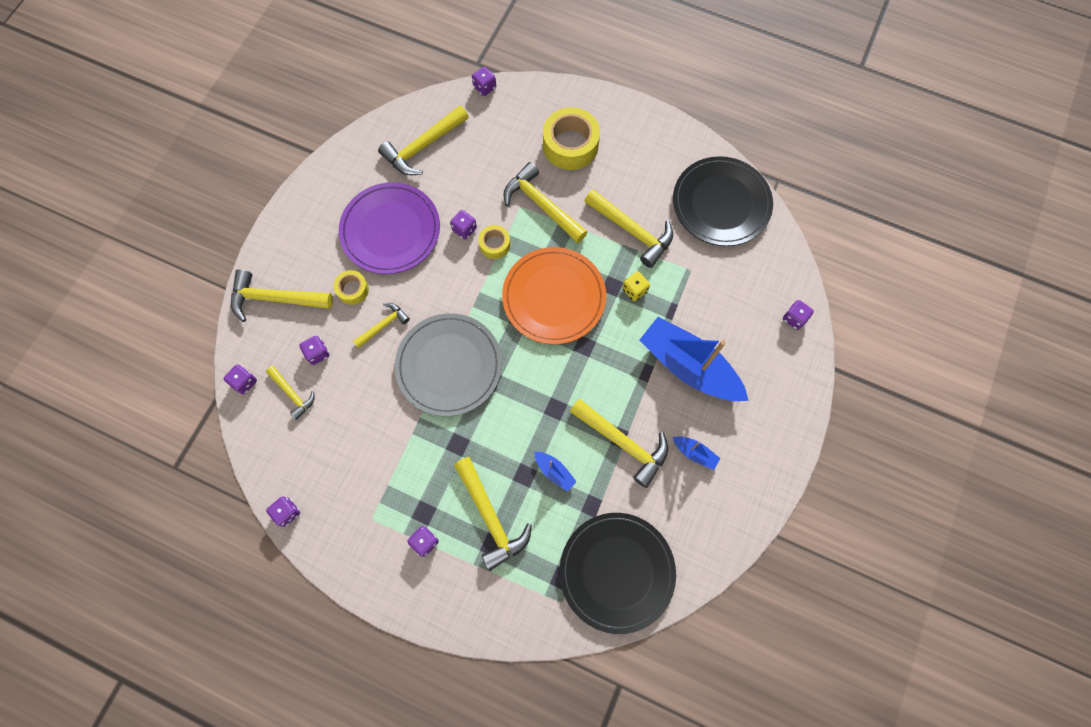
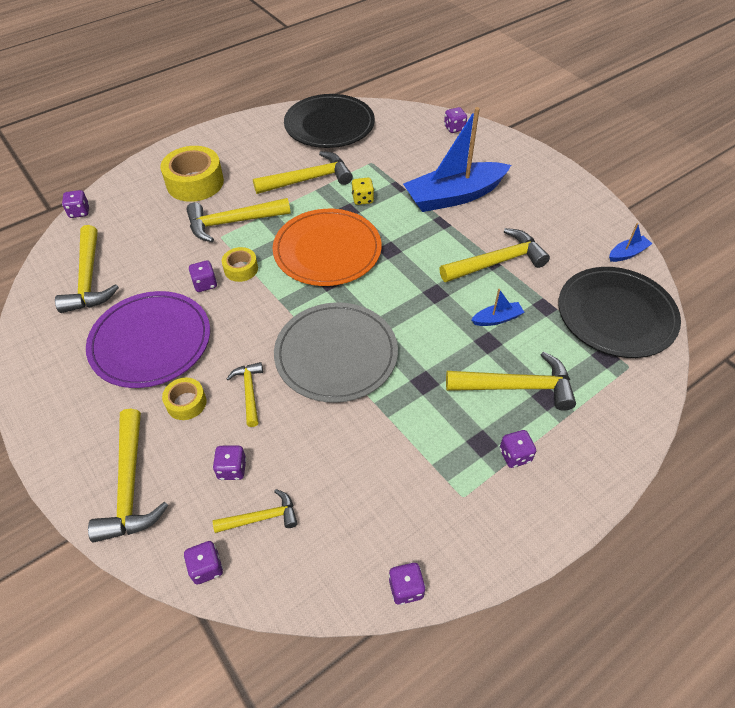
camera: 60 degrees left, 20 degrees down
yellow hammer [231,269,333,322] -> yellow hammer turned 45 degrees counterclockwise [88,409,168,543]
blue boat [672,436,720,470] -> blue boat moved to [609,223,653,262]

